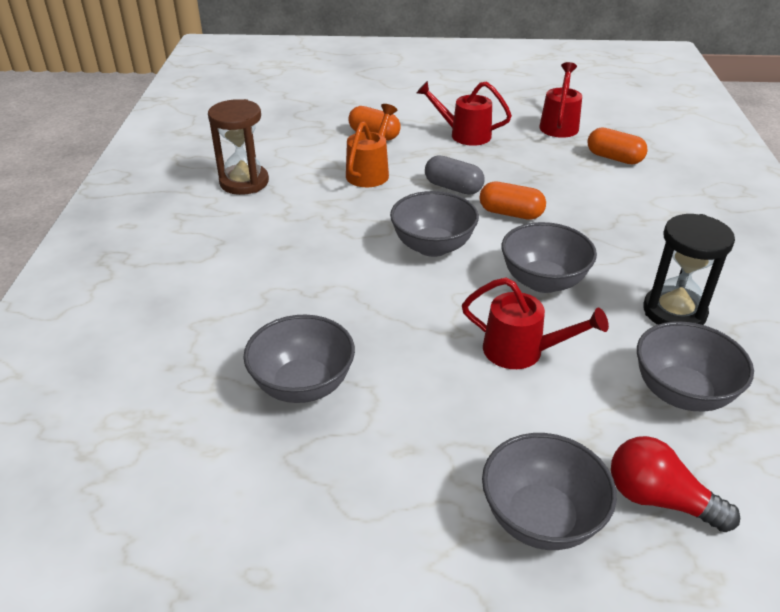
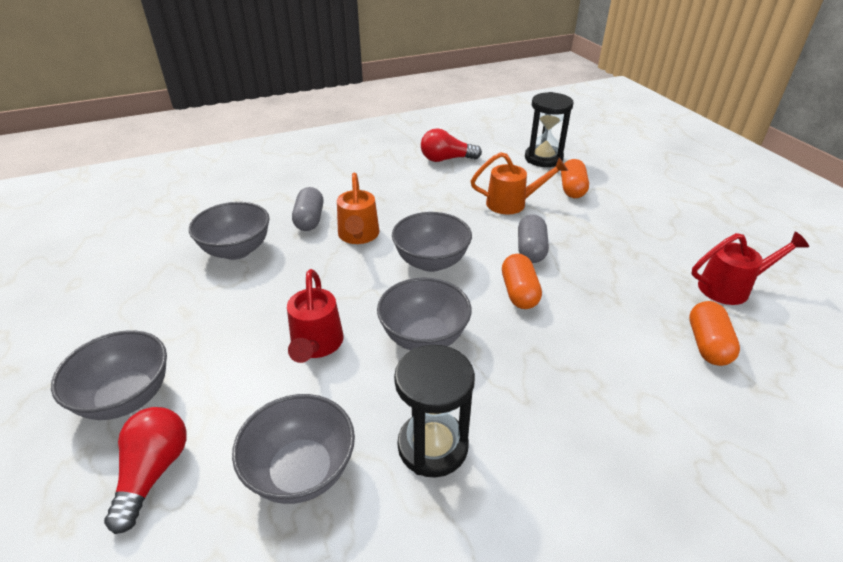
camera: 65 degrees right, 0 degrees up
brown hourglass [208,99,269,195] -> red light bulb [421,128,482,162]
red watering can [416,81,512,146] -> none
none -> grey capsule [292,187,323,231]
none -> orange watering can [337,173,379,244]
none -> black hourglass [525,92,573,167]

